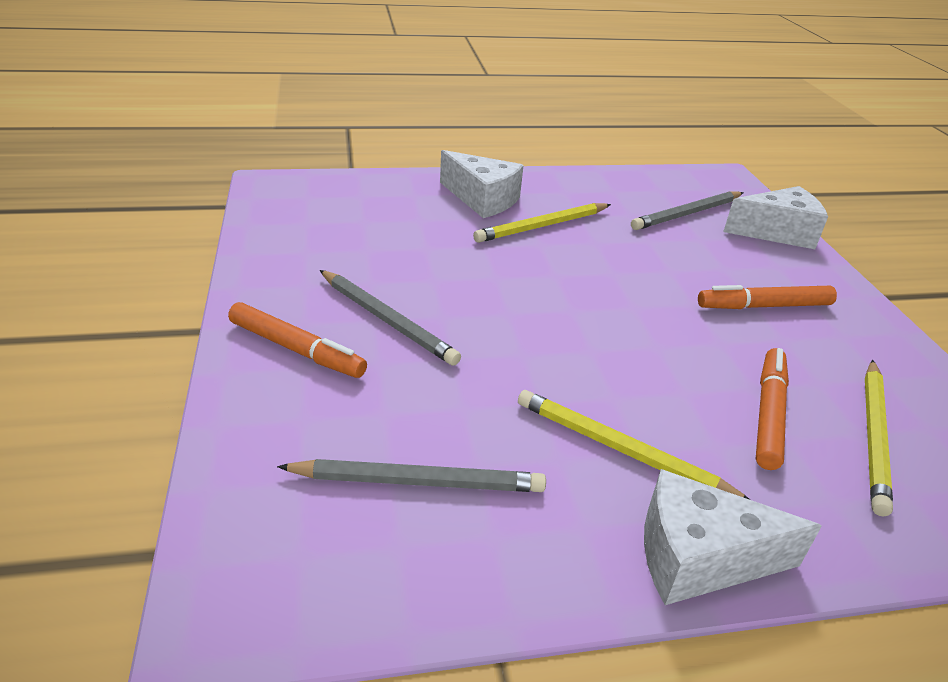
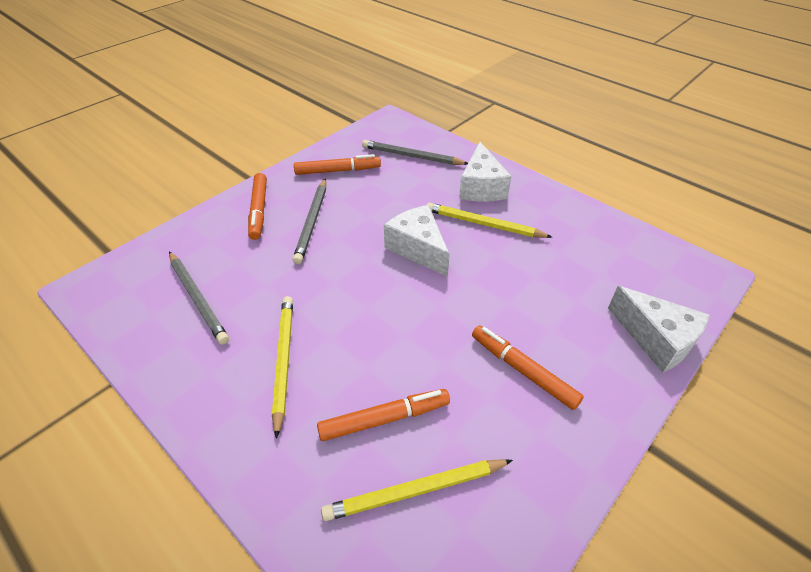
camera: 55 degrees right, 10 degrees up
grey pencil [631,191,744,230] -> grey pencil moved to [362,140,468,165]
white cheese [644,469,822,605] -> white cheese moved to [384,205,450,277]
none -> orange marker [294,154,381,175]

